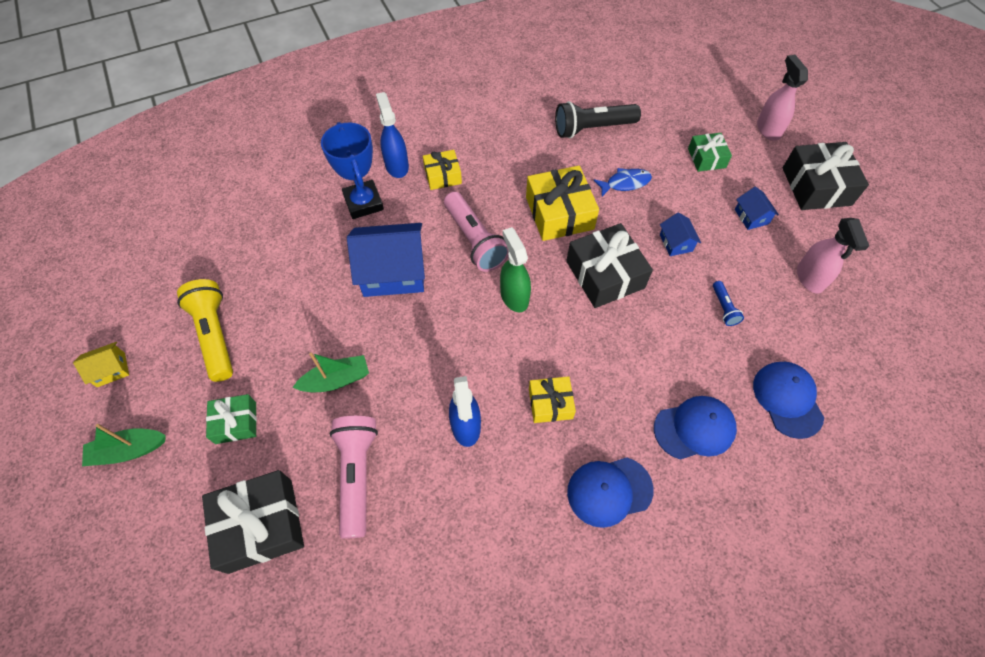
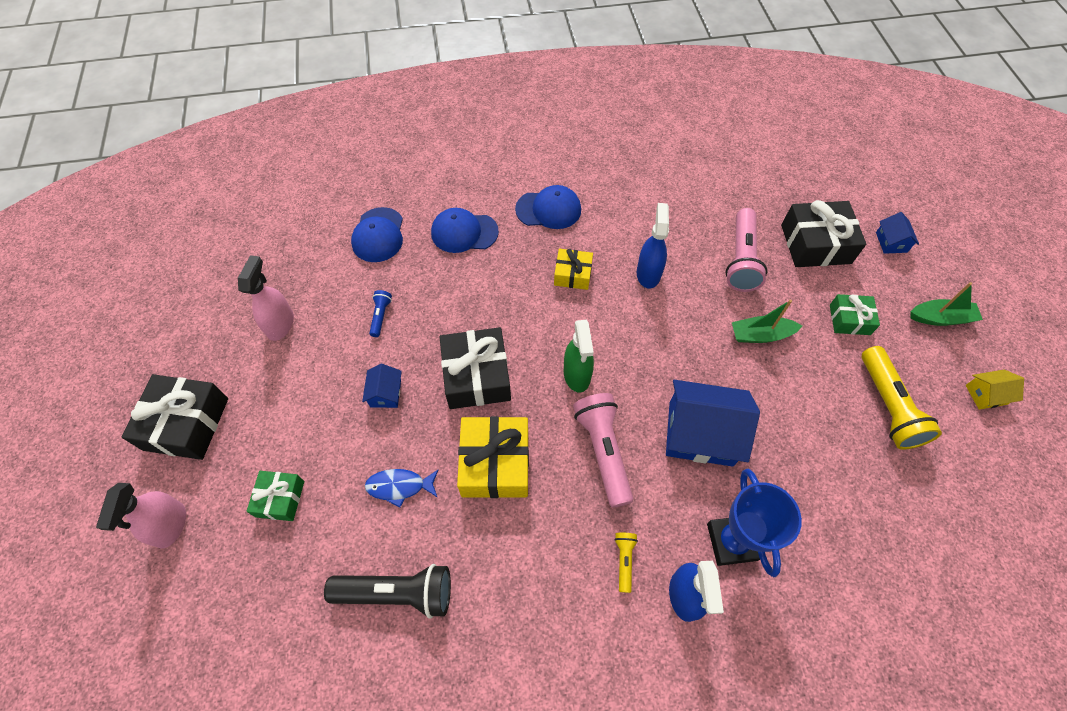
camera: 165 degrees left, 0 degrees up
yellow gift [423,150,462,190] -> yellow flashlight [614,533,638,593]
blue house [735,187,779,230] -> blue house moved to [876,212,919,254]

